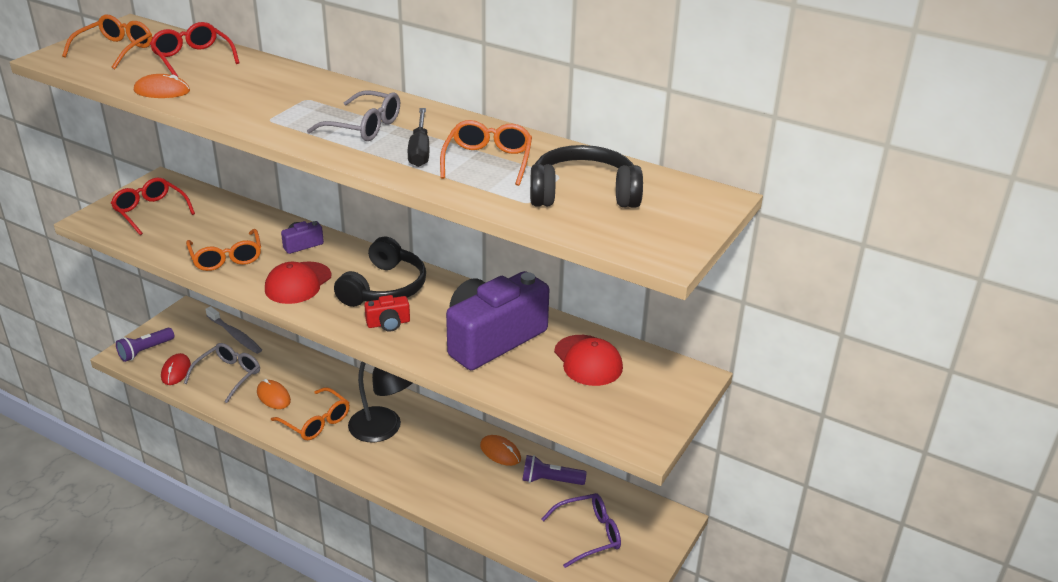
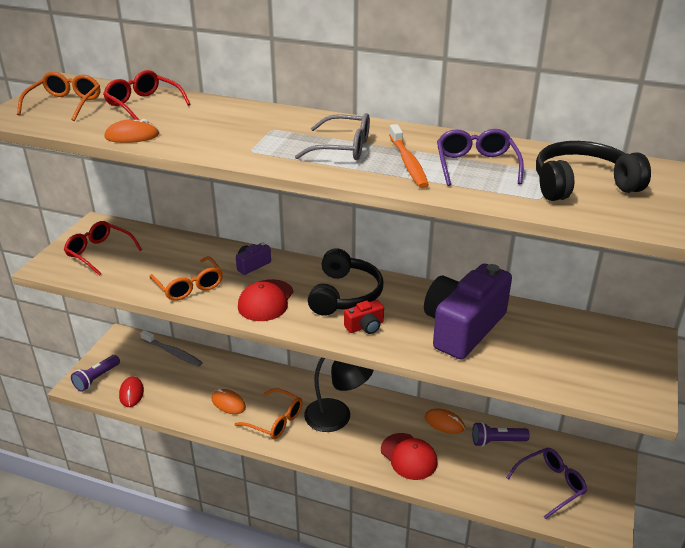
camera: 10 degrees left, 0 degrees up
grey glasses [184,343,260,403] -> none
black screwdriver [408,108,429,167] -> orange toothbrush [389,124,429,188]
orange glasses [440,120,532,186] -> purple glasses [437,129,524,186]
red cap [554,335,623,386] -> red cap moved to [381,433,438,480]

